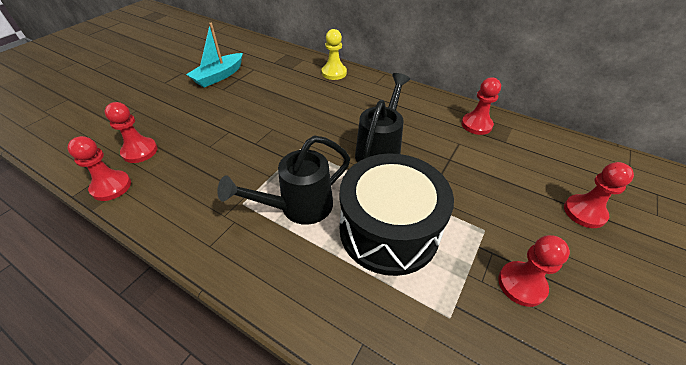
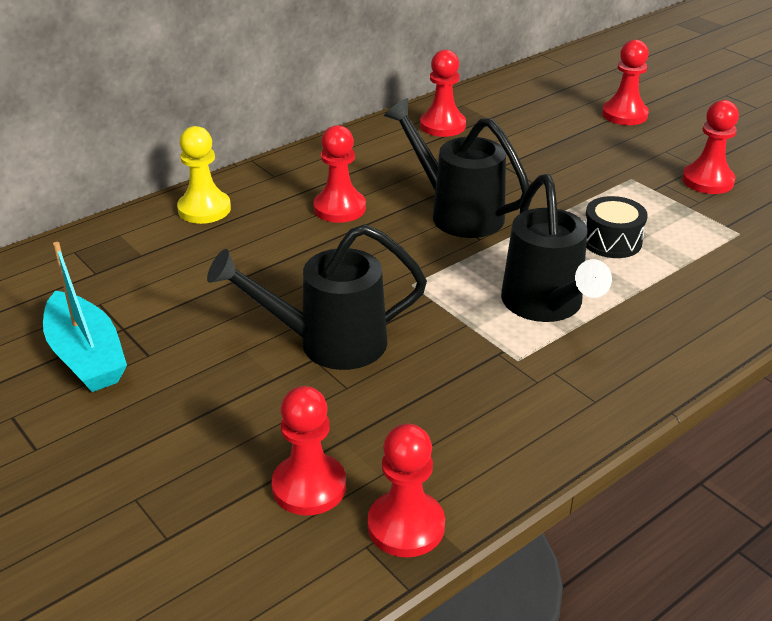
camera: 70 degrees left, 10 degrees down
black drum [340,153,454,276] -> black drum [585,196,648,258], size x0.43
none -> black watering can [207,224,427,370]
none -> red pawn [313,125,366,223]

